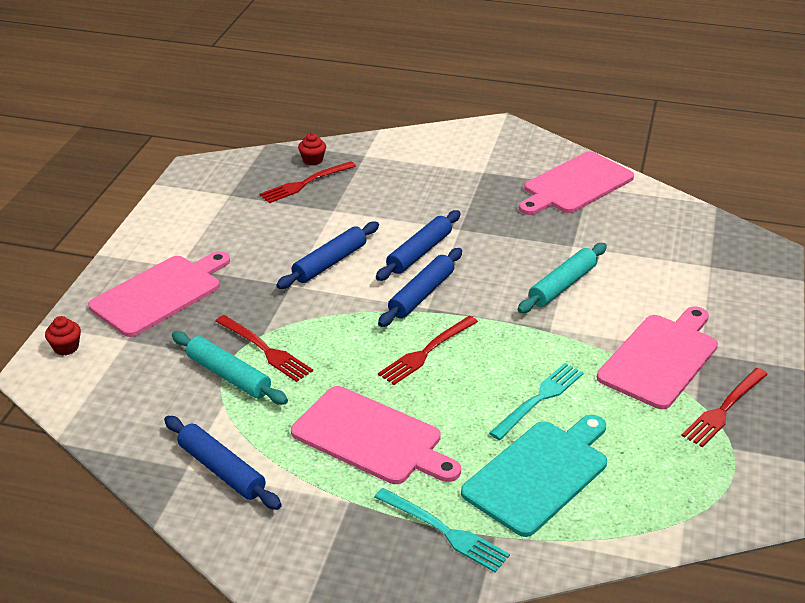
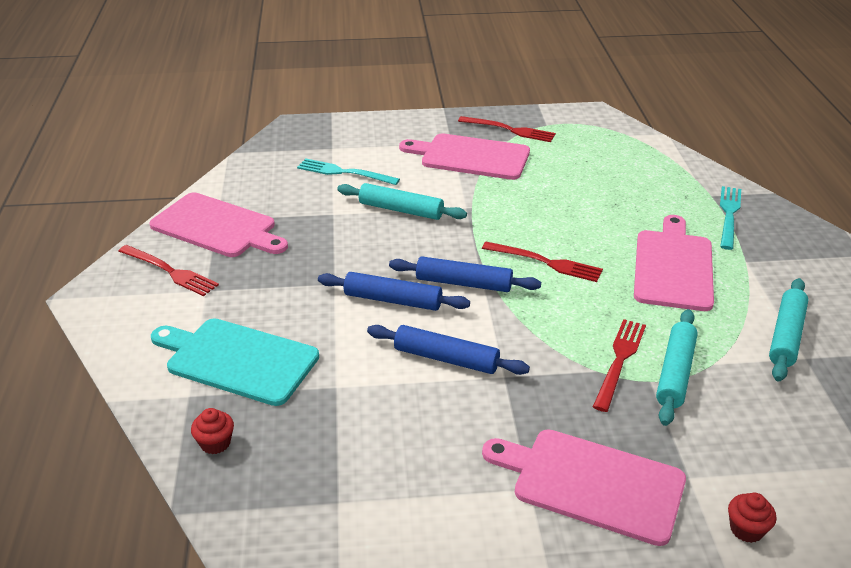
camera: 110 degrees left, 0 degrees up
blue rolling pin [164,416,282,510] -> turquoise rolling pin [769,278,808,381]
red fork [259,161,356,203] -> red fork moved to [118,245,219,296]
turquoise cutting board [461,415,607,537] -> turquoise cutting board moved to [151,318,319,406]
turquoise fork [489,363,584,440] -> turquoise fork moved to [297,158,400,185]

